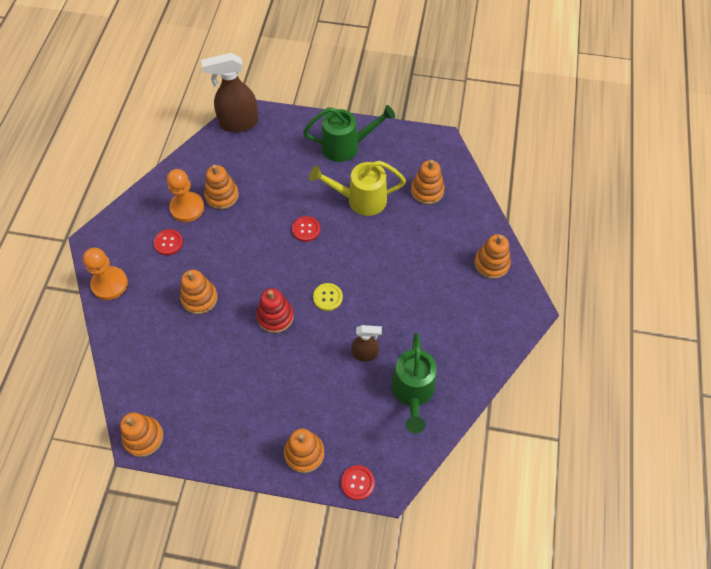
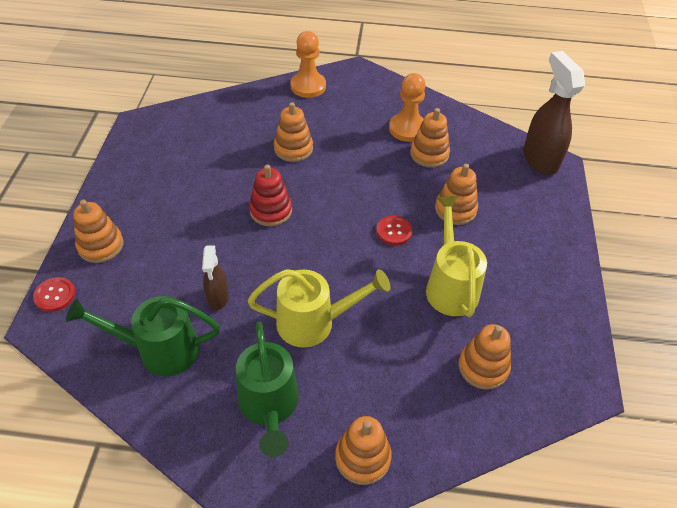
camera: 85 degrees right, 10 degrees down
orange stacking toy [120,412,164,457] -> orange stacking toy moved to [435,164,478,225]
red button [153,229,183,255] -> none
green watering can [303,105,395,162] -> green watering can moved to [236,322,299,457]
yellow button [313,283,343,311] -> none
none -> yellow watering can [248,269,391,348]

